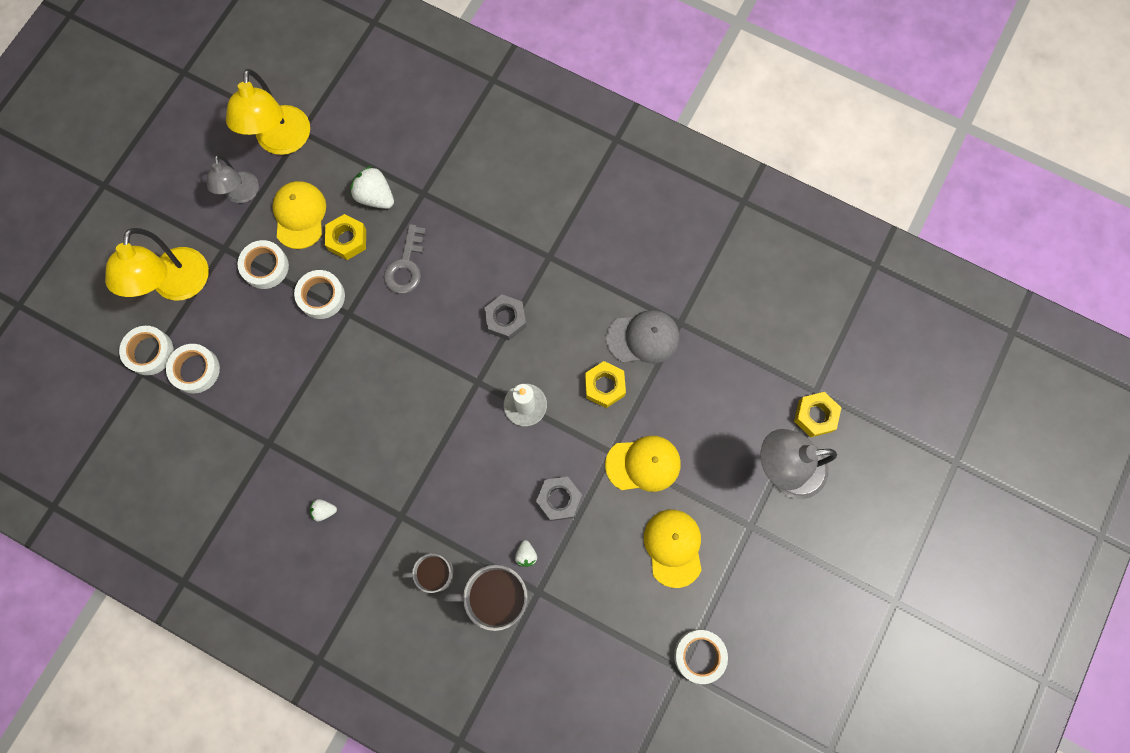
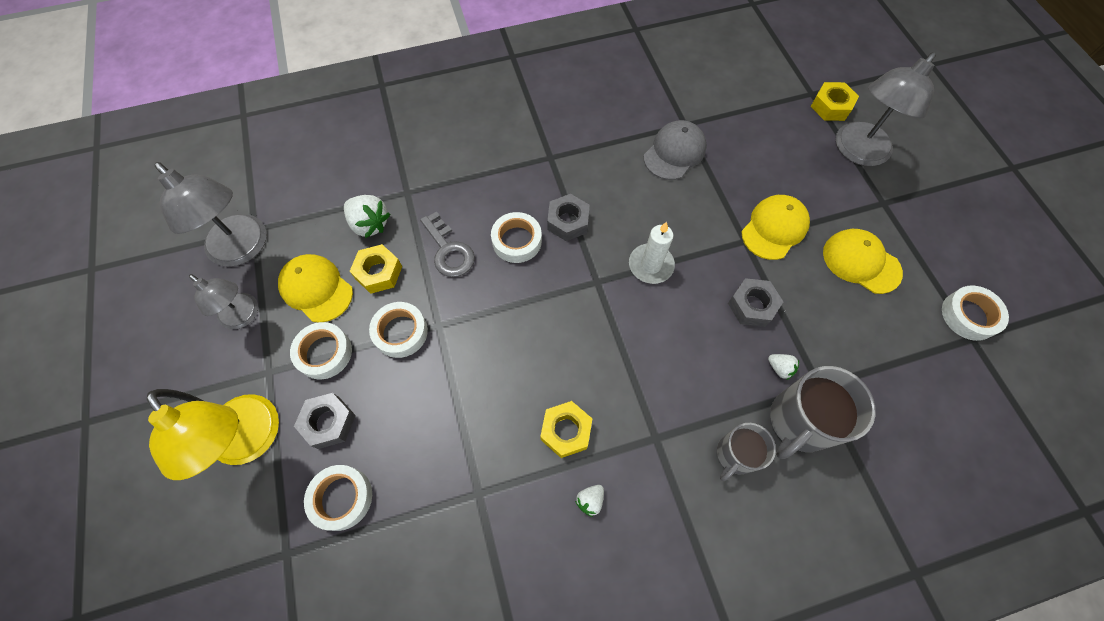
camera: 45 degrees left, 10 degrees down
white tape [119,326,173,375] -> white tape moved to [491,212,542,263]
yellow lamp [226,69,310,155] -> grey lamp [155,162,267,267]
white strawberry [350,166,394,209] -> white strawberry turned 135 degrees counterclockwise [344,195,390,238]
yellow nut [585,361,626,408] -> yellow nut moved to [540,401,592,458]
none -> grey nut [294,393,356,449]

